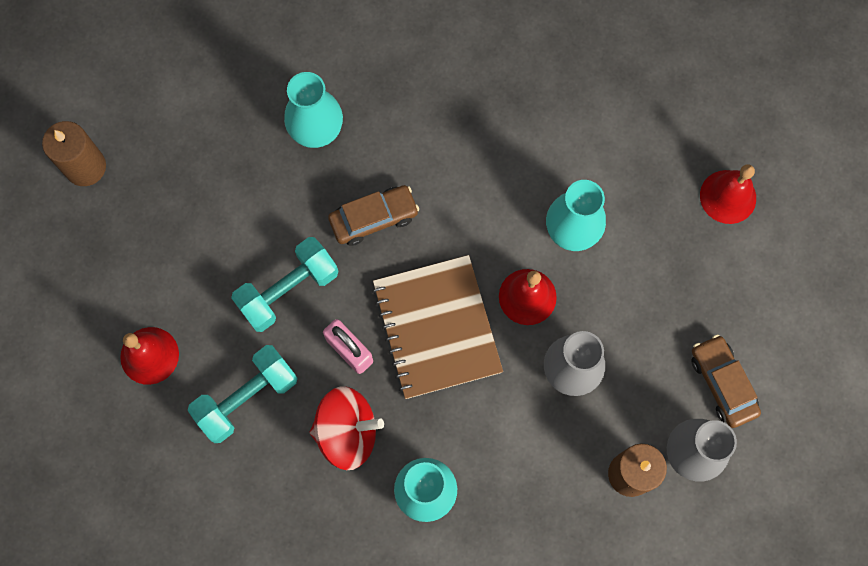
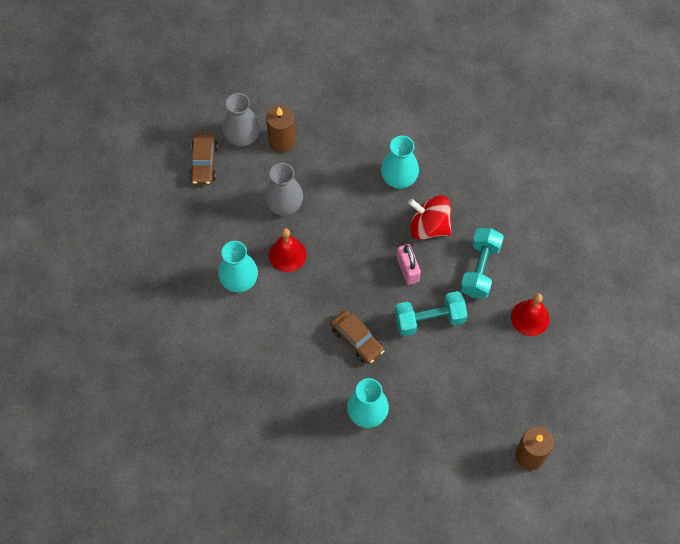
camera: 155 degrees left, 10 degrees down
turquoise dumbbell [188,345,298,443] -> turquoise dumbbell turned 60 degrees counterclockwise [460,228,504,298]
brown car [328,185,419,246] -> brown car turned 135 degrees counterclockwise [330,310,384,364]
brown notebook [372,255,503,399] -> none
red bell [700,164,756,224] -> none

